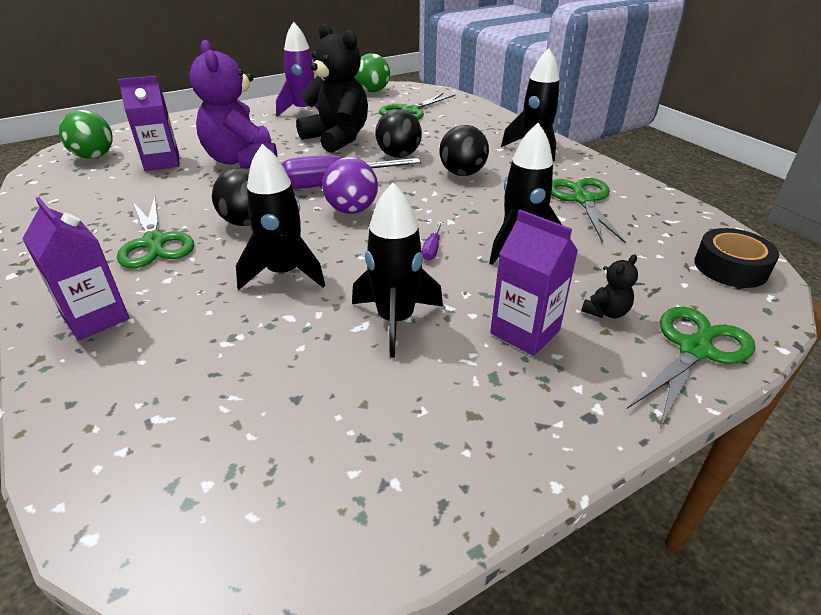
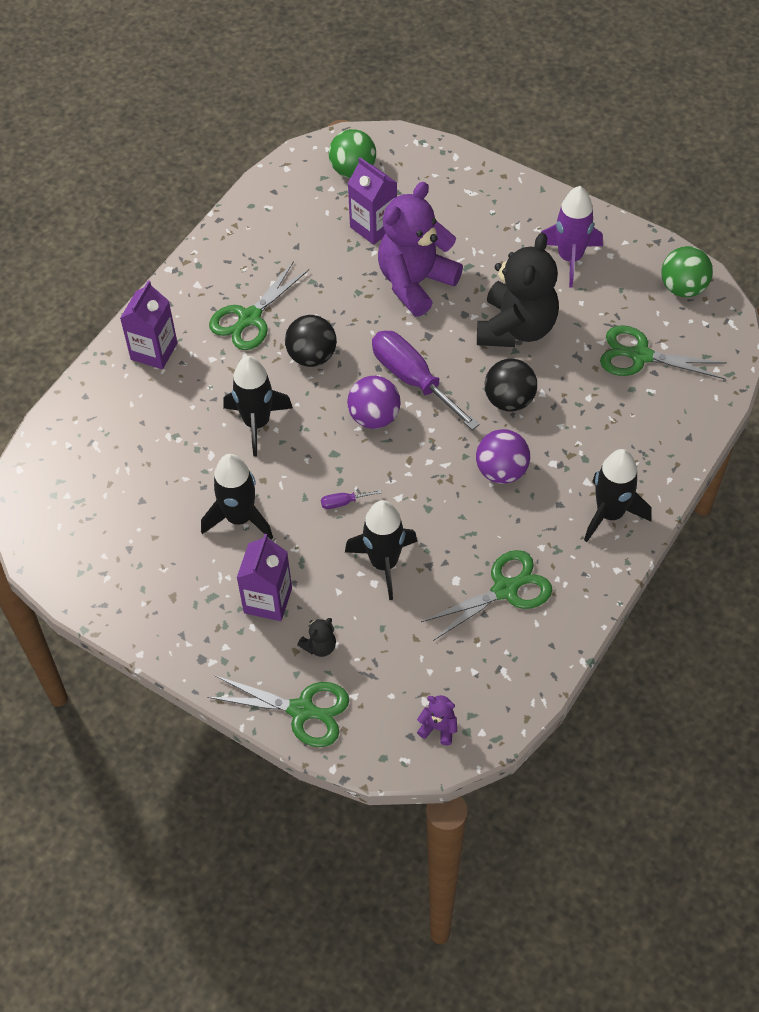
camera: 65 degrees right, 20 degrees up
black ball [439,125,489,176] -> purple ball [476,429,530,484]
black teddy bear [581,255,638,318] -> black teddy bear turned 60 degrees counterclockwise [297,618,336,657]
black tape [694,228,779,288] -> purple teddy bear [417,695,457,746]

